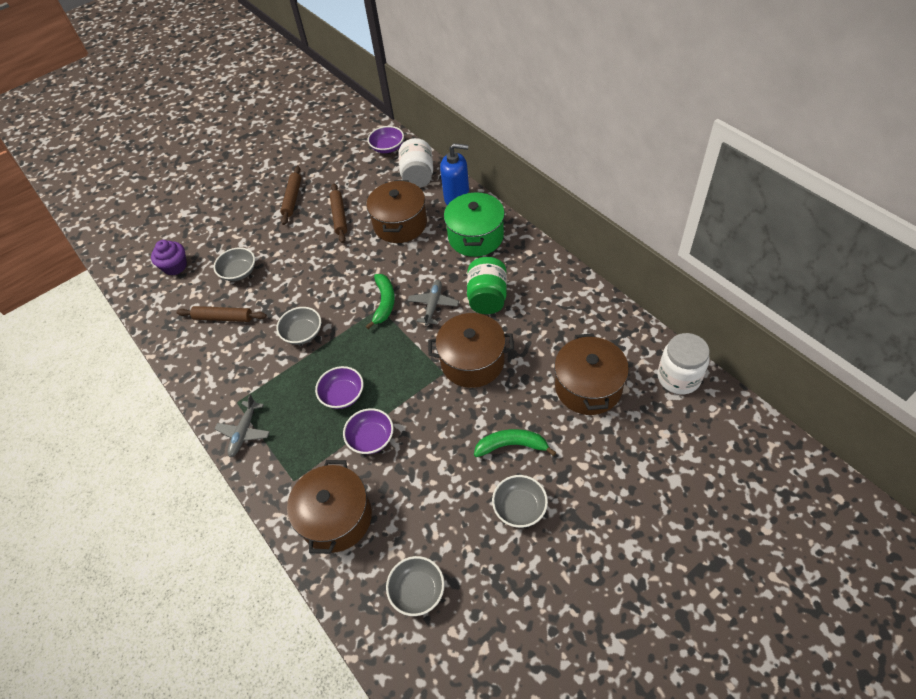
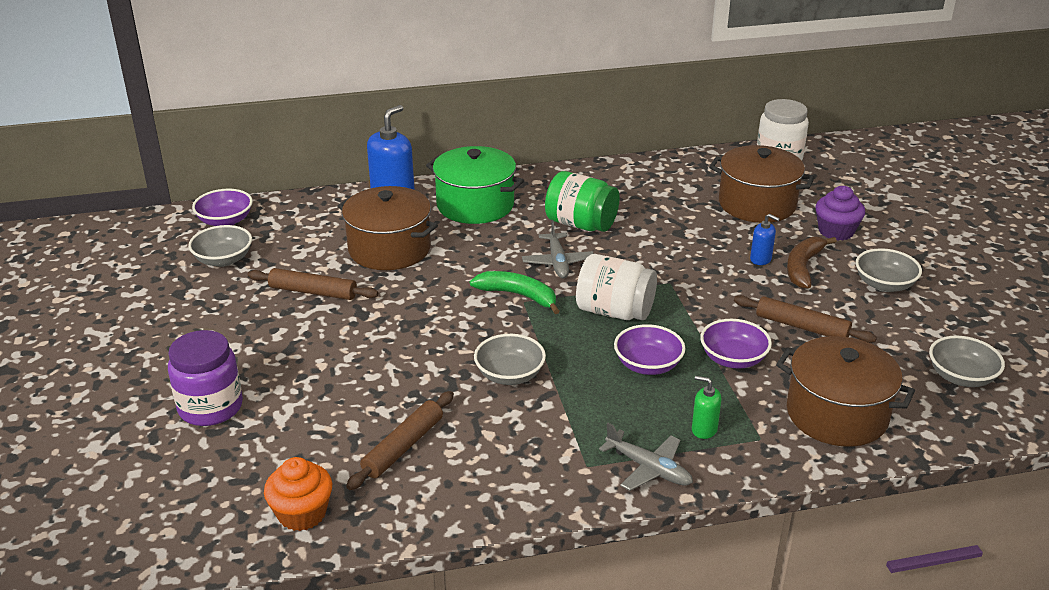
camera: 70 degrees left, 20 degrees down
purple cupcake [151,240,187,275] -> purple cupcake moved to [815,186,865,241]
grey bowl [214,247,255,281] -> grey bowl moved to [188,225,252,267]
brown rolling pin [281,166,301,225] -> brown rolling pin moved to [734,295,877,343]
white jar [399,138,433,188] -> white jar moved to [576,254,657,320]
grey plane [408,280,459,326] -> grey plane turned 135 degrees counterclockwise [522,220,594,278]
brown pot [428,313,514,388] -> none
green banana [474,429,556,457] -> brown banana [787,237,837,289]
none -> purple jar [168,330,243,426]
none -> orange cupcake [264,457,332,531]
none -> green soap dispenser [692,376,721,439]
none -> blue soap dispenser [750,214,780,265]

